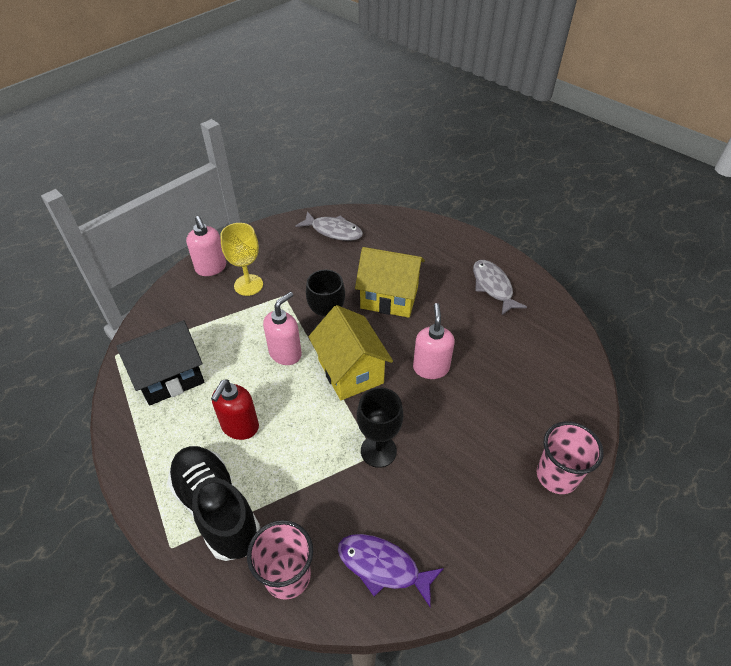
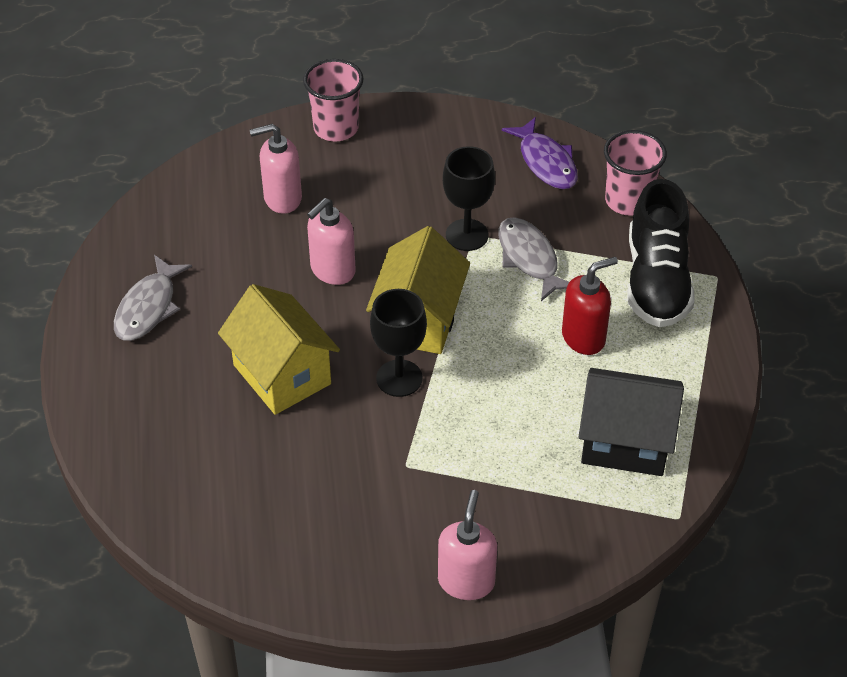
camera: 140 degrees left, 0 degrees up
yellow goblet [220,223,263,296] -> none
pink soap dispenser [263,292,302,365] -> pink soap dispenser moved to [250,124,302,214]
grey fish [296,211,363,241] -> grey fish moved to [499,217,569,301]

